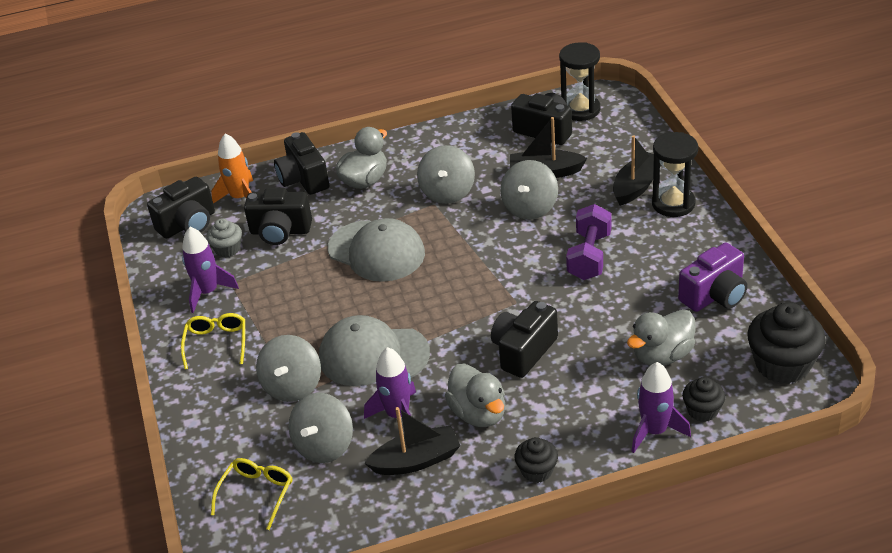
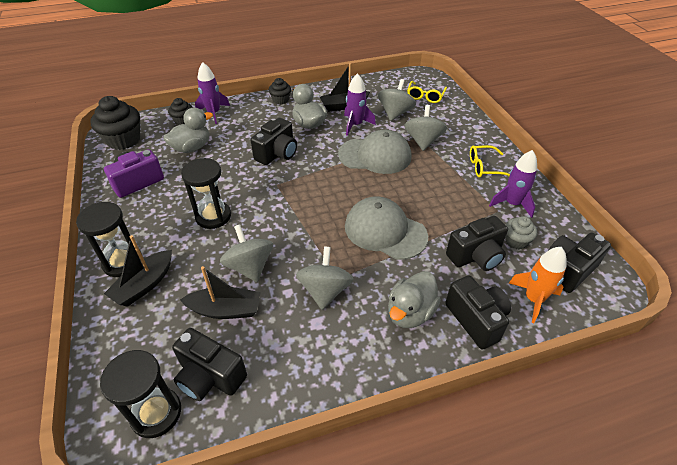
camera: 175 degrees right, 5 degrees up
yellow glasses [181,313,245,370] -> yellow glasses turned 90 degrees clockwise [470,145,510,177]
black camera [244,188,312,245] -> black camera turned 150 degrees clockwise [446,216,508,271]
grey spinning top [501,160,558,220] -> grey spinning top turned 45 degrees counterclockwise [220,225,273,282]
purple dumbbell [566,204,612,280] -> black hourglass [181,158,231,229]

